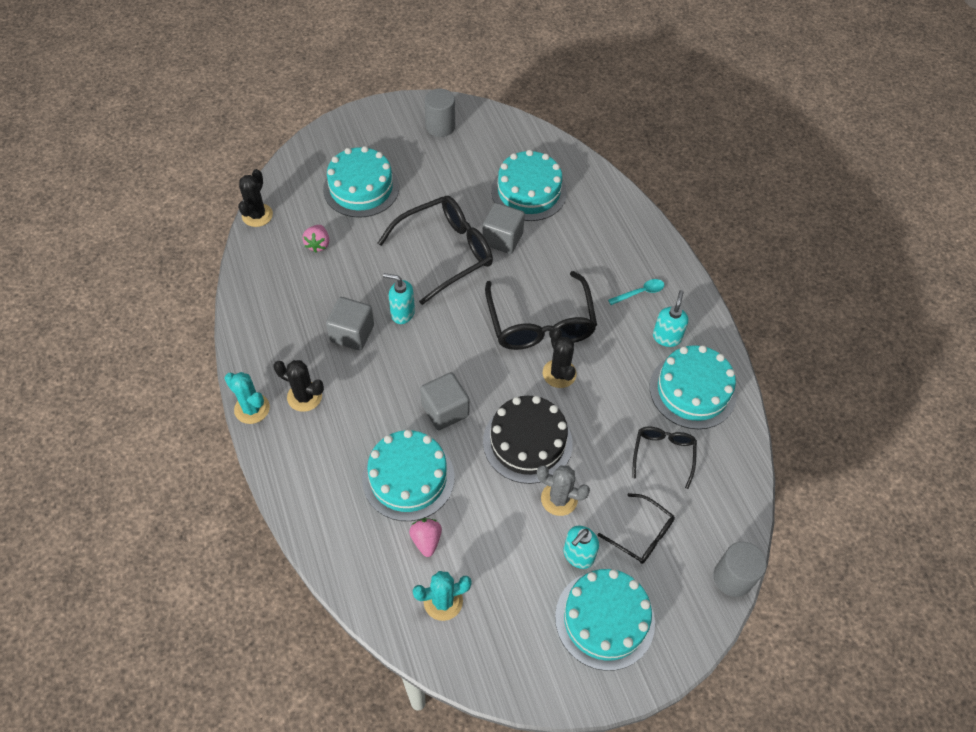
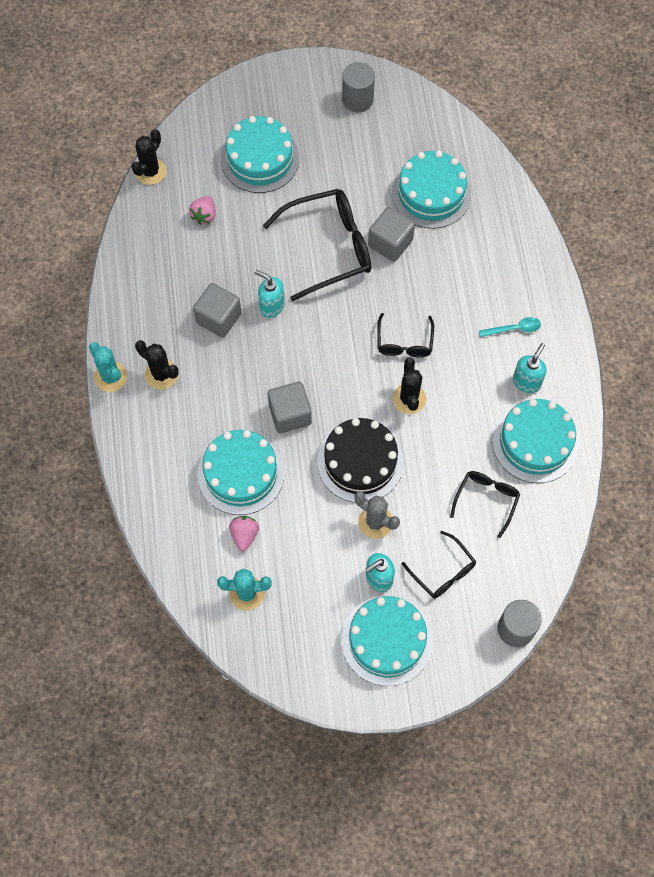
camera: 15 degrees right, 10 degrees up
black glasses [485,271,597,350] -> black glasses [377,313,434,357], size x0.54

